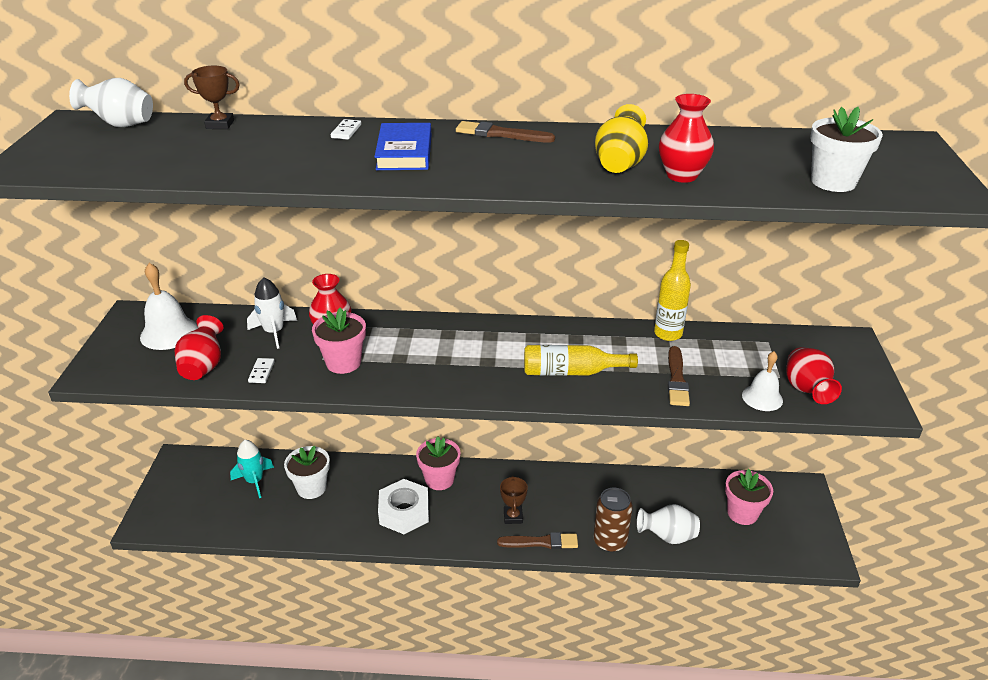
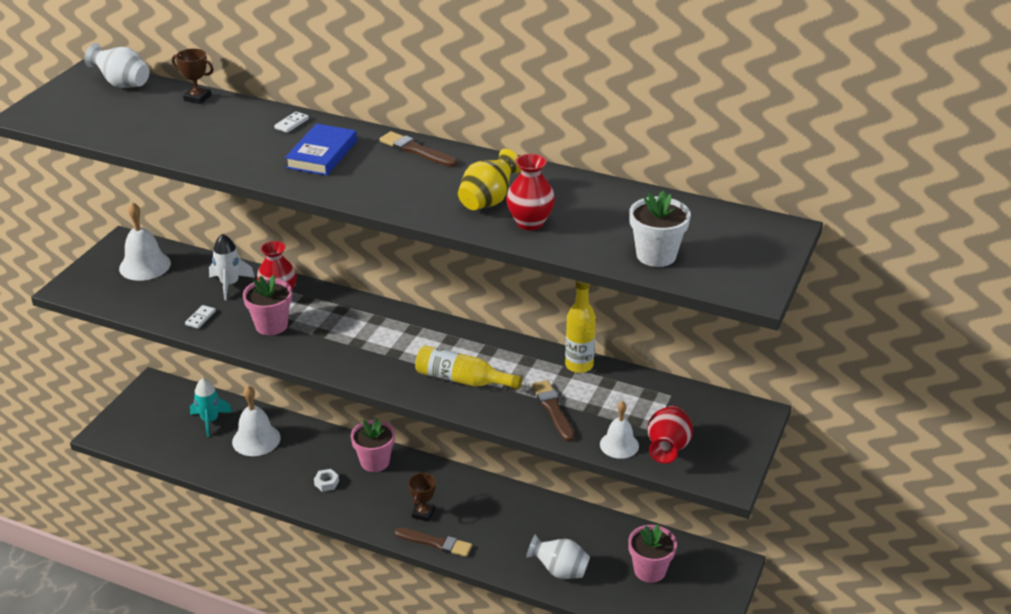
camera: 20 degrees right, 0 degrees up
red vase [175,315,223,380] -> none
white flower pot [284,446,330,499] -> white bell [232,385,281,456]
white nut [378,479,429,534] -> white nut [314,469,339,492], size x0.45
brown can [593,488,633,552] -> none
brown brush [668,346,690,406] -> brown brush turned 135 degrees clockwise [532,380,575,442]

